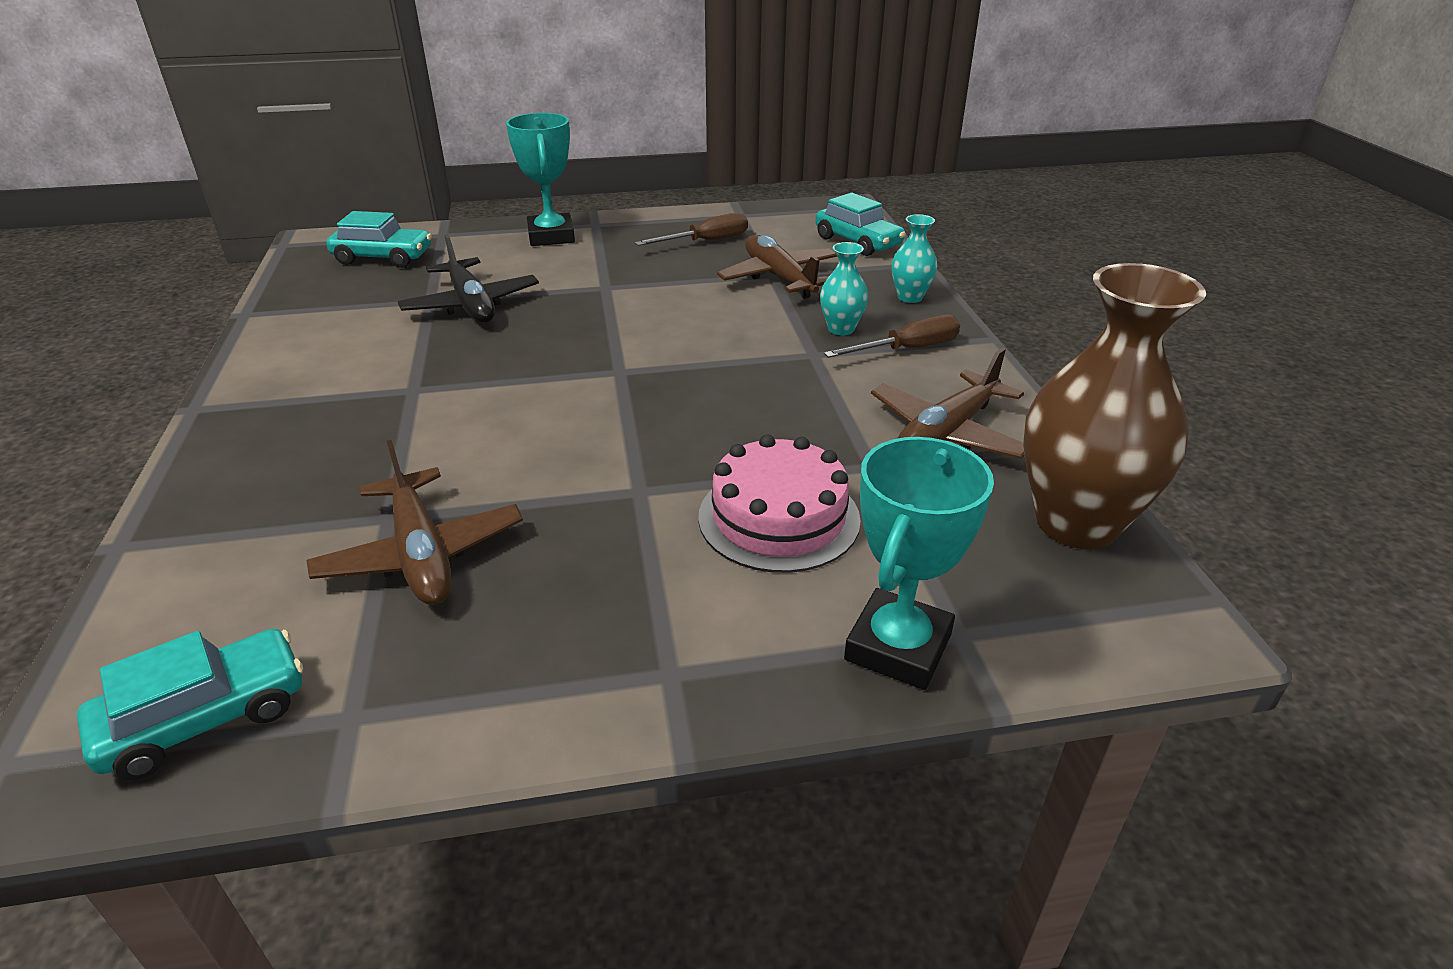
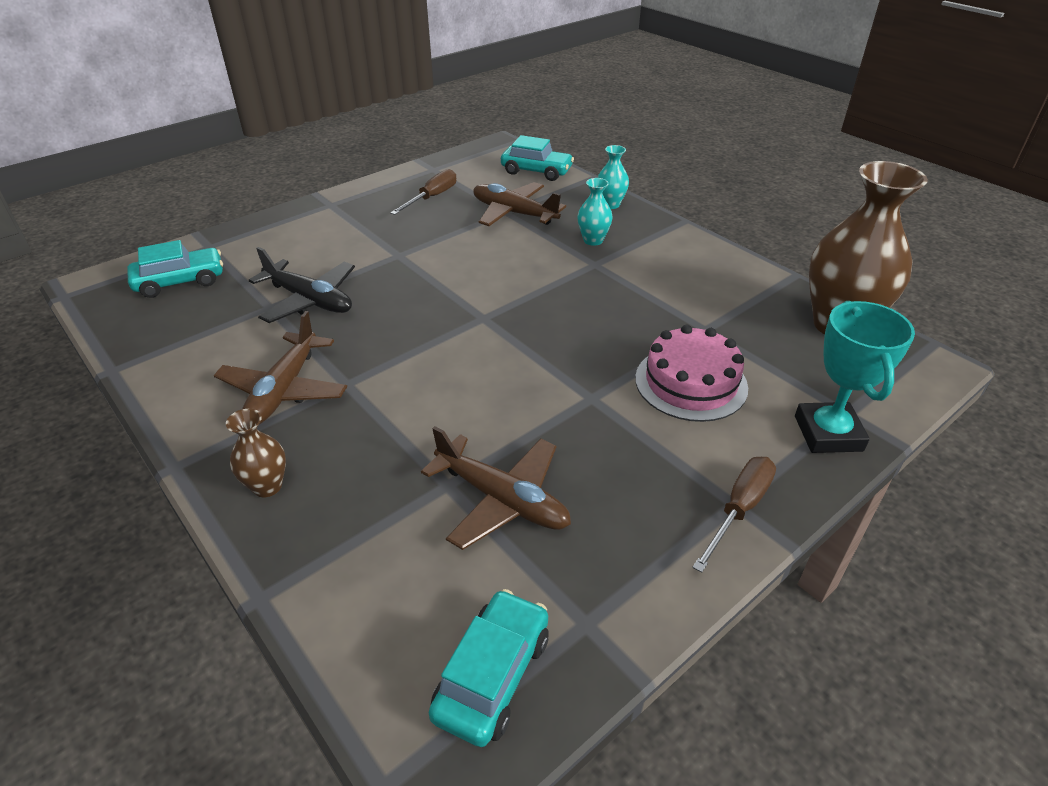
camera: 30 degrees left, 5 degrees up
turquoise trophy [506,113,575,246] -> none
brown screwdriver [824,314,960,358] -> brown screwdriver moved to [692,457,776,573]
brown plane [871,348,1025,459] -> brown plane moved to [214,311,347,424]
none -> brown vase [226,409,286,497]

